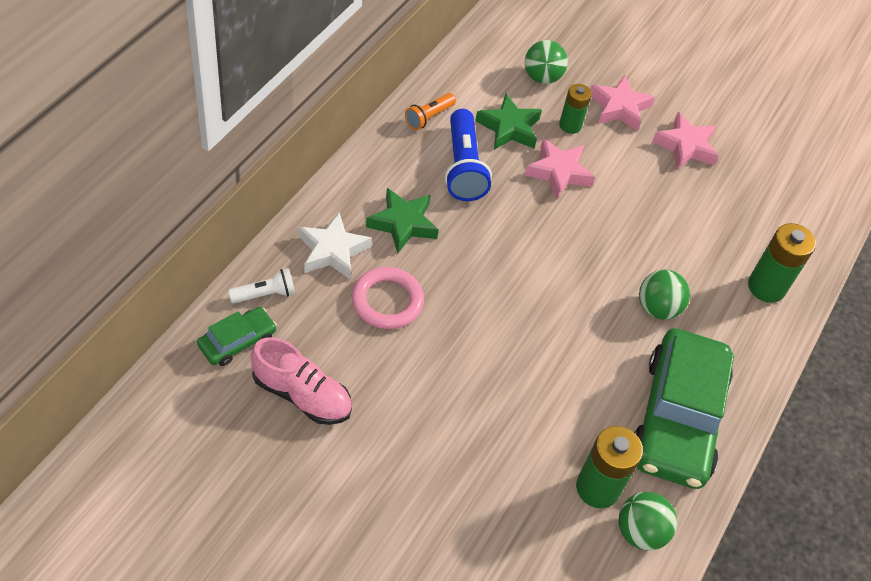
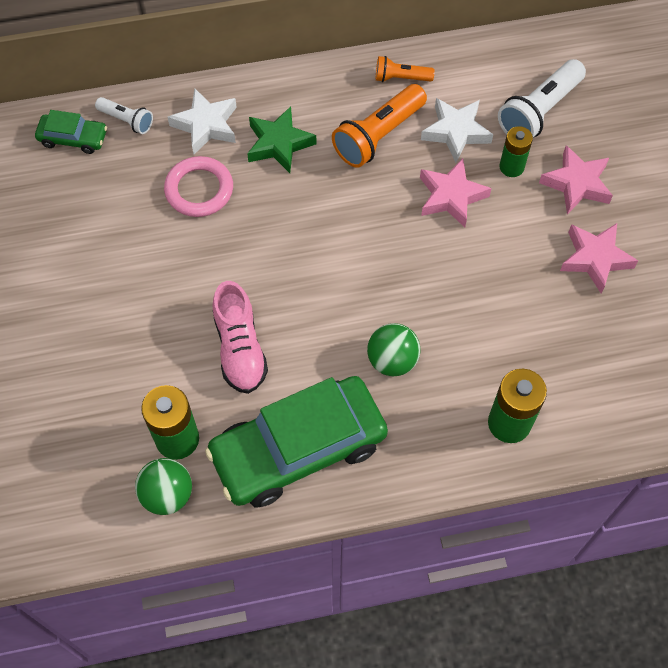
camera: 55 degrees right, 10 degrees up
pink shoe [251,337,352,425] -> pink shoe moved to [213,281,268,394]
blue flashlight [445,109,492,201] -> orange flashlight [332,84,427,168]
green star [475,94,542,150] -> white star [421,98,493,163]
green ball [525,40,568,84] -> white flashlight [498,59,586,138]

